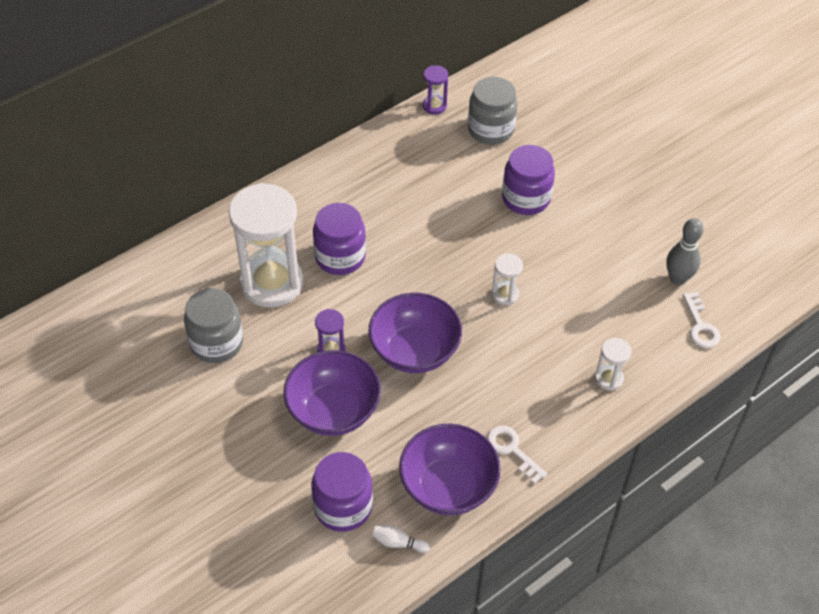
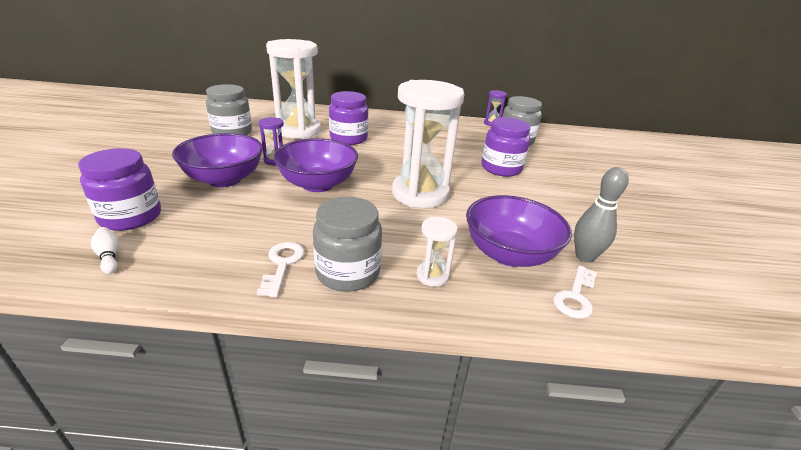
camera: 40 degrees right, 20 degrees down
purple bowl [399,423,501,515] -> purple bowl moved to [466,195,572,267]
white hourglass [492,253,523,305] -> white hourglass [392,80,464,208], size x2.32
none -> grey jar [313,197,382,292]

